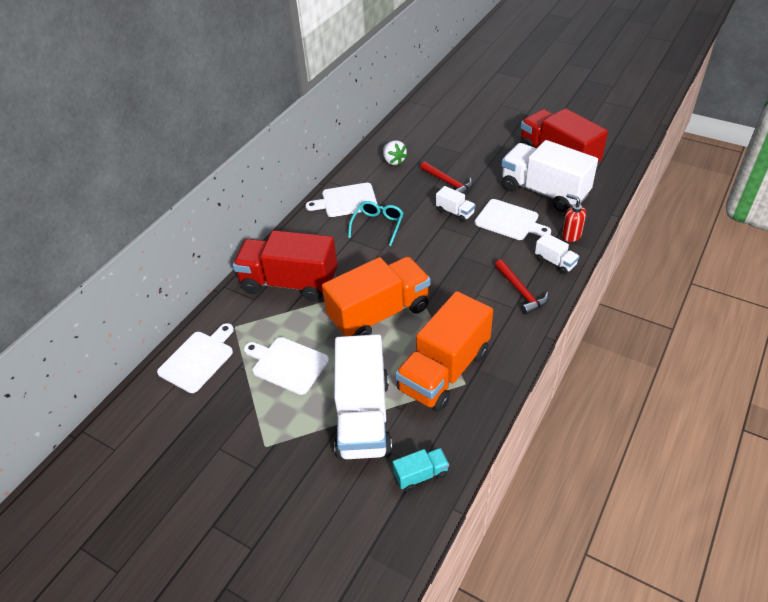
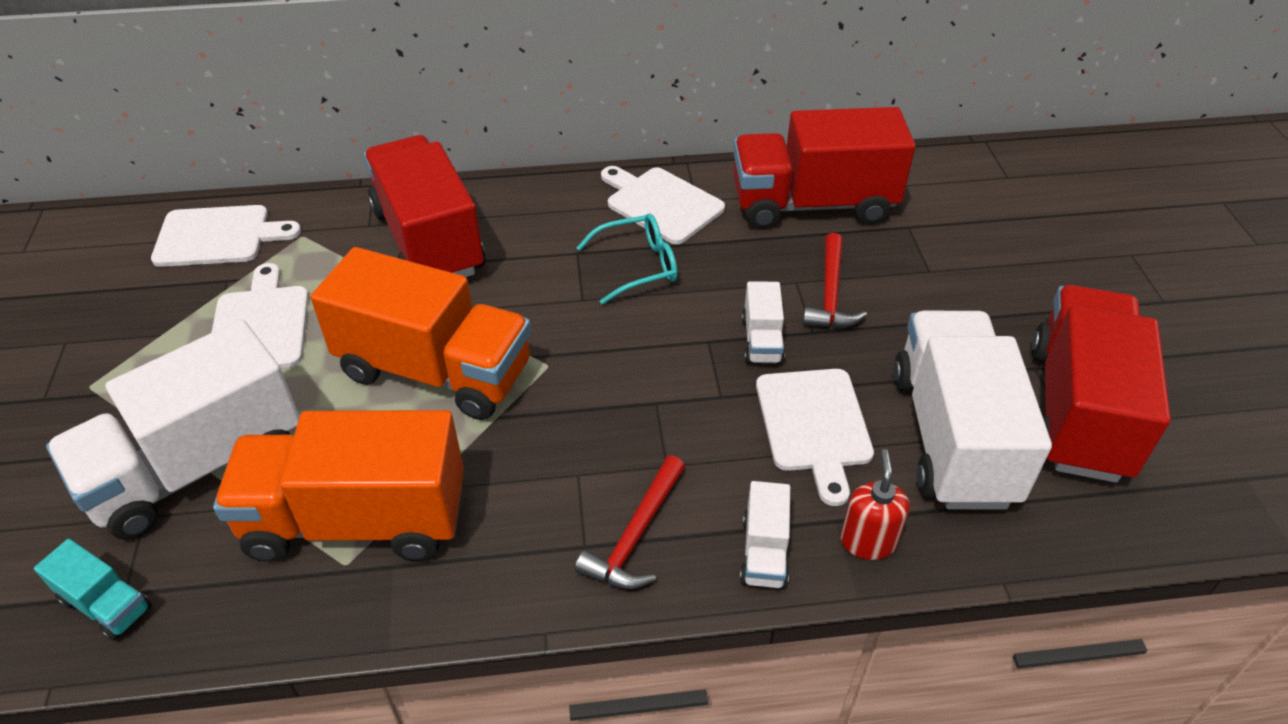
camera: 50 degrees right, 0 degrees up
white strawberry [383,140,407,165] -> red truck [733,107,916,229]

